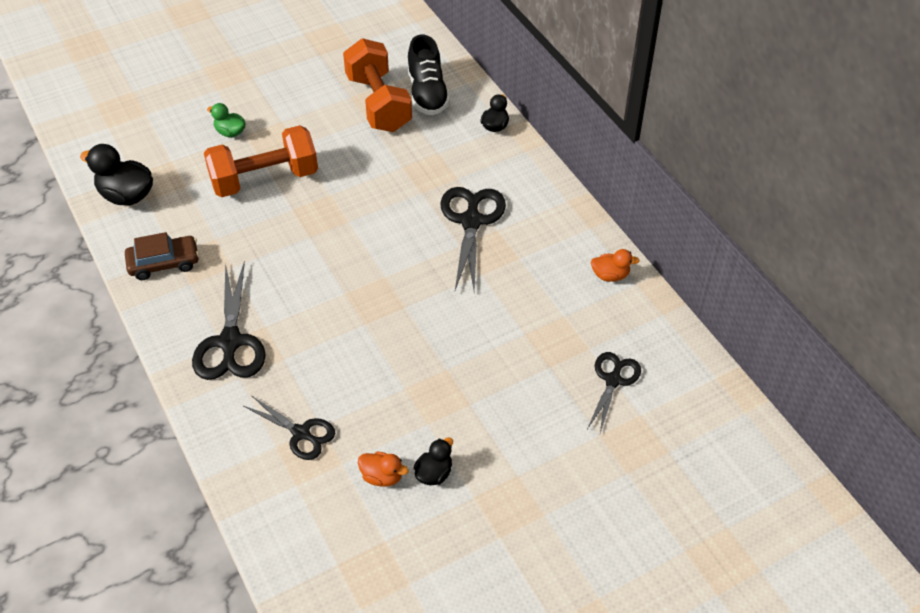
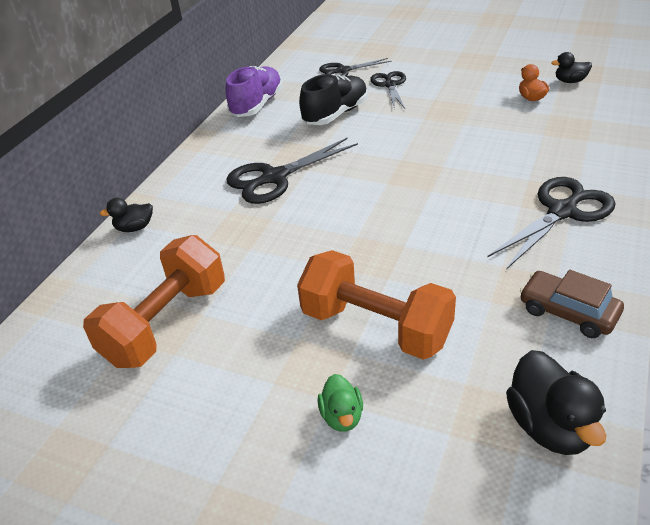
camera: 125 degrees left, 10 degrees down
black scissors [244,396,335,460] -> black scissors moved to [370,71,406,109]
black shoe [407,34,450,115] -> black shoe moved to [299,74,368,125]
black duck [414,437,453,485] -> black duck moved to [551,52,592,83]
orange duck [591,249,640,282] -> purple shoe [225,66,283,117]

